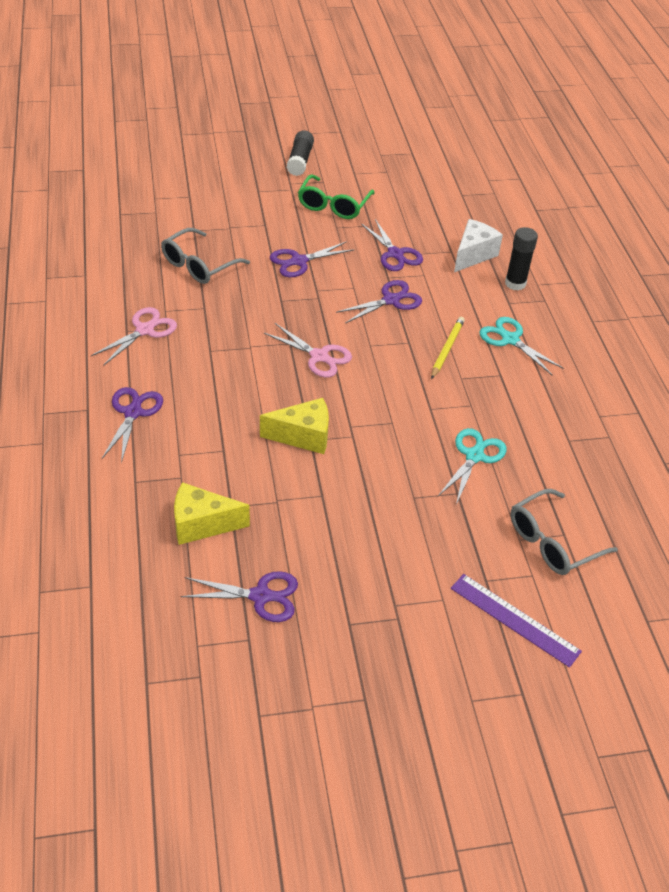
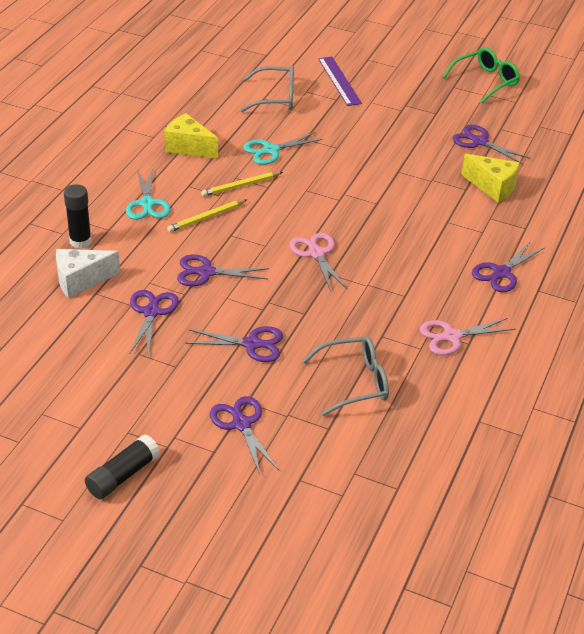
camera: 145 degrees left, 5 degrees down
yellow cheese [260,398,329,454] -> yellow cheese moved to [164,113,218,159]
green glasses [298,174,375,219] -> green glasses moved to [443,47,520,103]
none -> yellow pencil [201,172,283,197]
none -> purple scissors [210,396,279,474]

